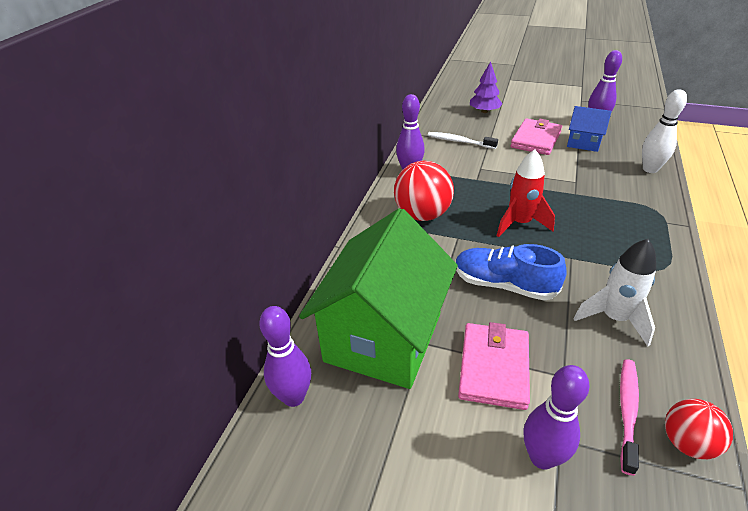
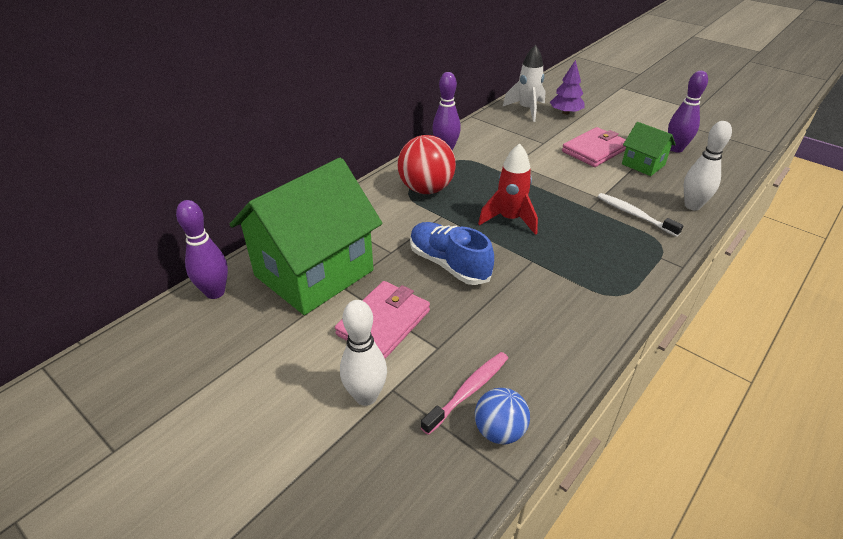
camera: 20 degrees right, 0 degrees up
white toothbrush [428,132,498,149] -> white toothbrush moved to [598,193,683,237]
purple bowling pin [524,365,590,470] -> white bowling pin [340,300,387,406]
blue house [567,106,612,152] -> green house [622,122,676,176]
white rocket [573,239,656,346] -> white rocket moved to [503,45,546,122]
red ball [665,399,733,459] -> blue ball [475,388,530,444]

